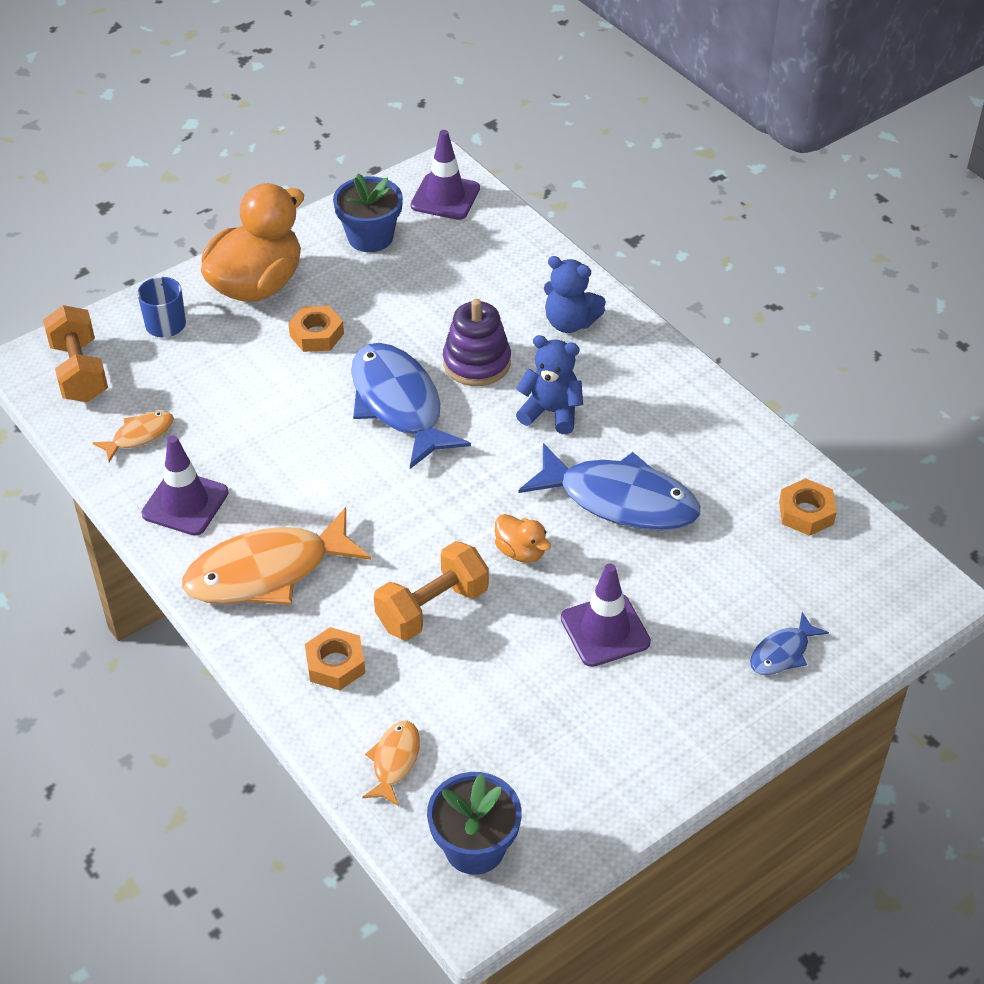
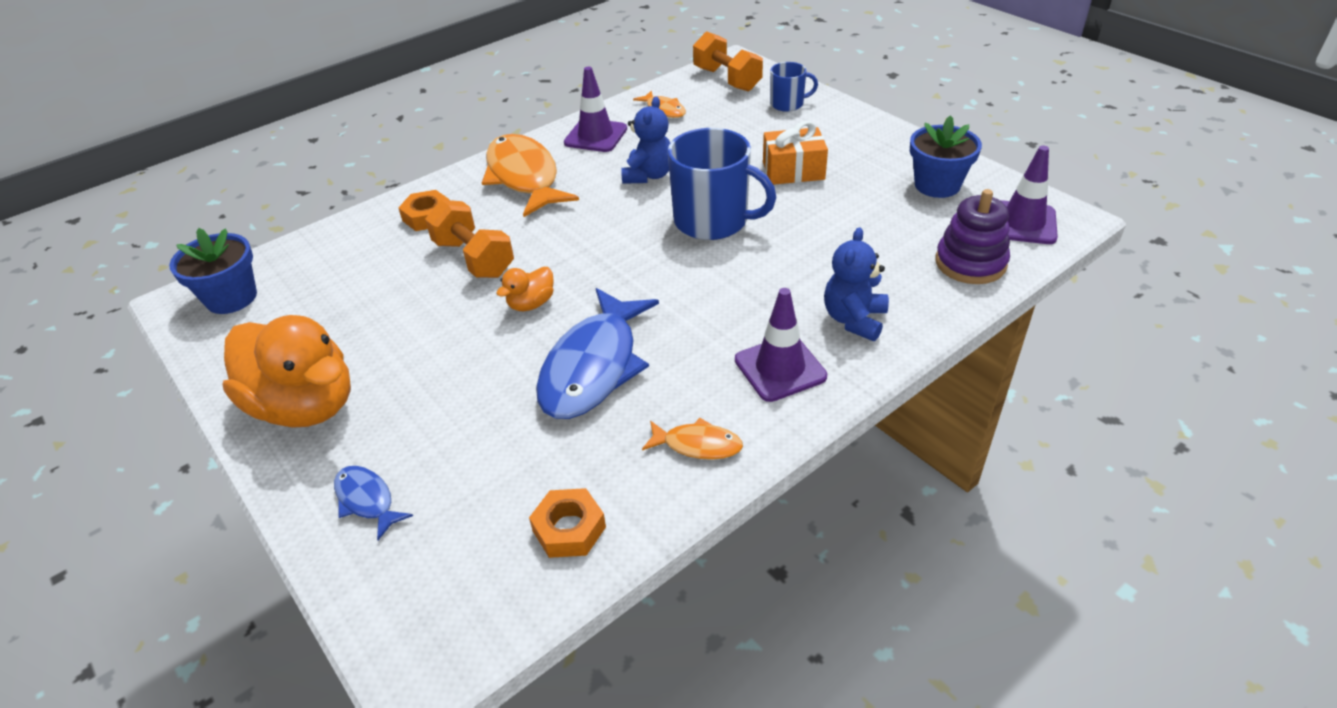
camera: 90 degrees right, 5 degrees down
orange dumbbell [43,305,108,402] -> orange dumbbell turned 75 degrees clockwise [693,31,763,92]
orange duck [201,183,304,302] -> orange duck moved to [222,315,351,428]
orange nut [288,306,344,352] -> orange gift [763,121,828,185]
blue fish [351,343,471,469] -> blue mug [668,128,777,240]
orange fish [362,721,420,806] -> orange fish moved to [642,418,743,460]
purple stacking toy [443,299,511,386] -> purple stacking toy moved to [935,189,1010,284]
blue teddy bear [516,335,583,434] -> blue teddy bear moved to [621,97,670,184]
purple traffic cone [561,563,651,667] -> purple traffic cone moved to [735,288,827,402]

